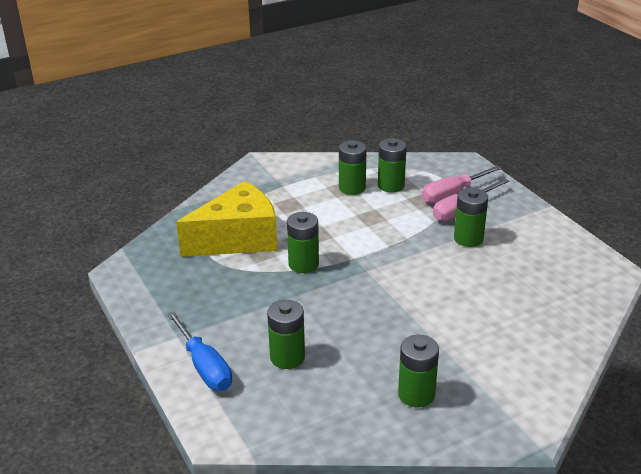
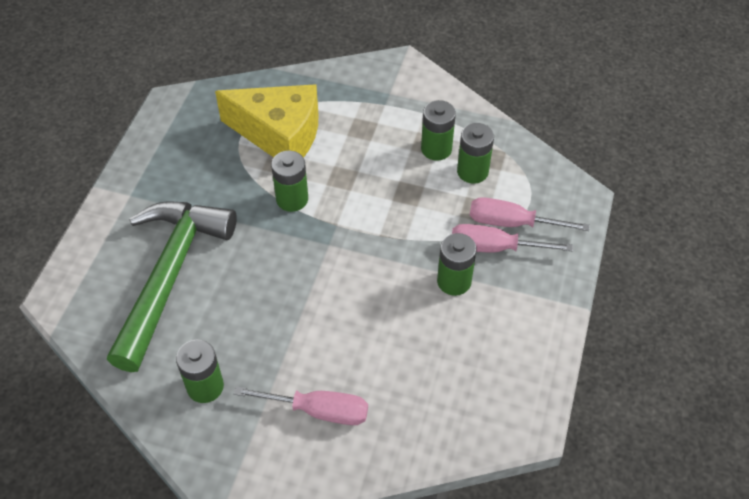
camera: 45 degrees right, 20 degrees up
blue screwdriver [167,311,232,391] -> none
green battery [267,300,305,369] -> green hammer [107,202,237,372]
none -> pink screwdriver [234,386,368,425]

